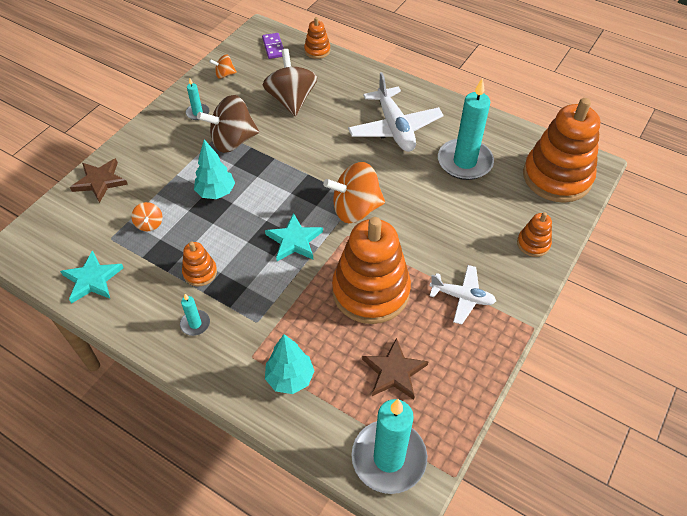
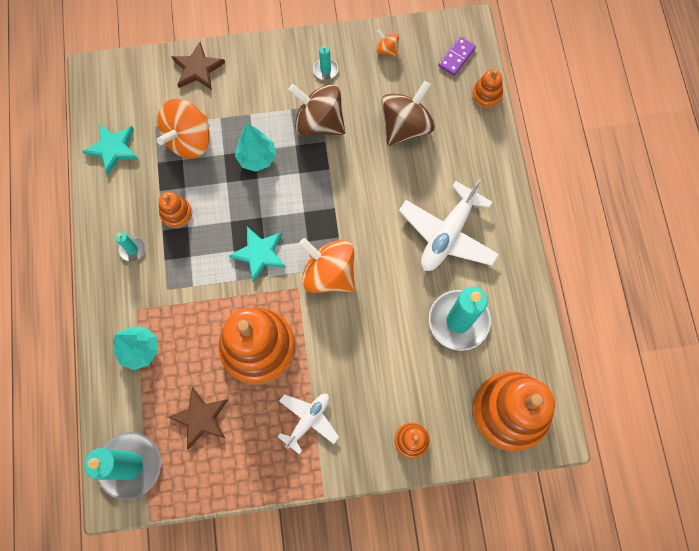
camera: 50 degrees right, 20 degrees up
orange spinning top [131,202,162,232] -> orange spinning top [157,99,210,159], size x2.12
white plane [430,265,496,324] -> white plane turned 120 degrees counterclockwise [277,394,339,454]

